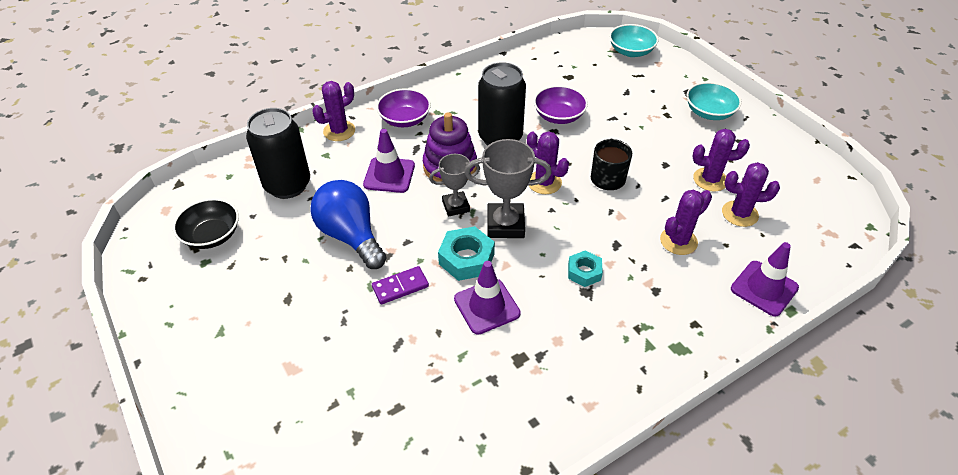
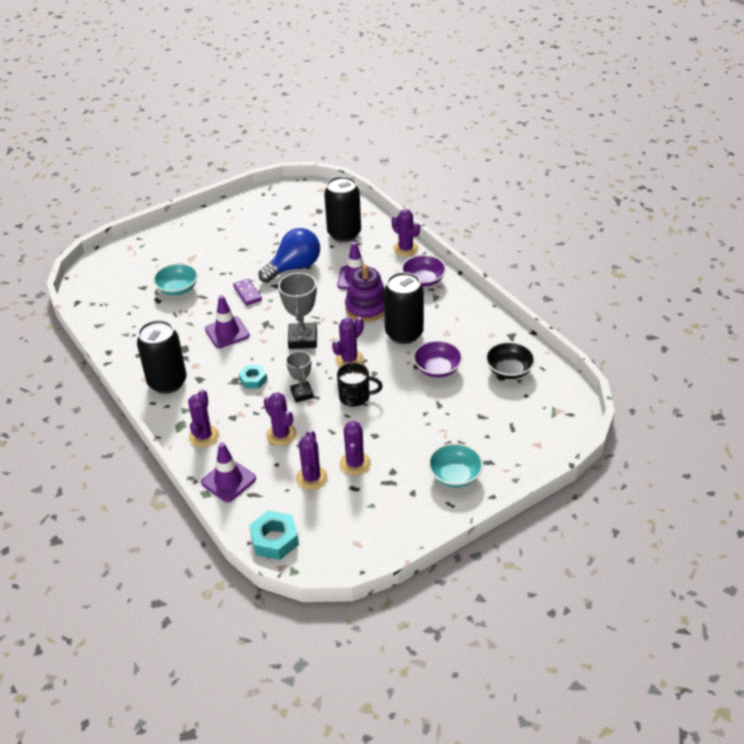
camera: 90 degrees right, 5 degrees down
black bowl [173,198,239,249] -> black bowl moved to [485,341,535,379]
grey trophy [429,154,480,217] -> grey trophy moved to [286,351,314,402]
turquoise nut [438,226,495,281] -> turquoise nut moved to [249,510,299,560]
turquoise bowl [609,24,659,57] -> turquoise bowl moved to [153,263,198,295]
none -> black can [137,320,187,394]
none -> purple cactus [188,389,219,447]

